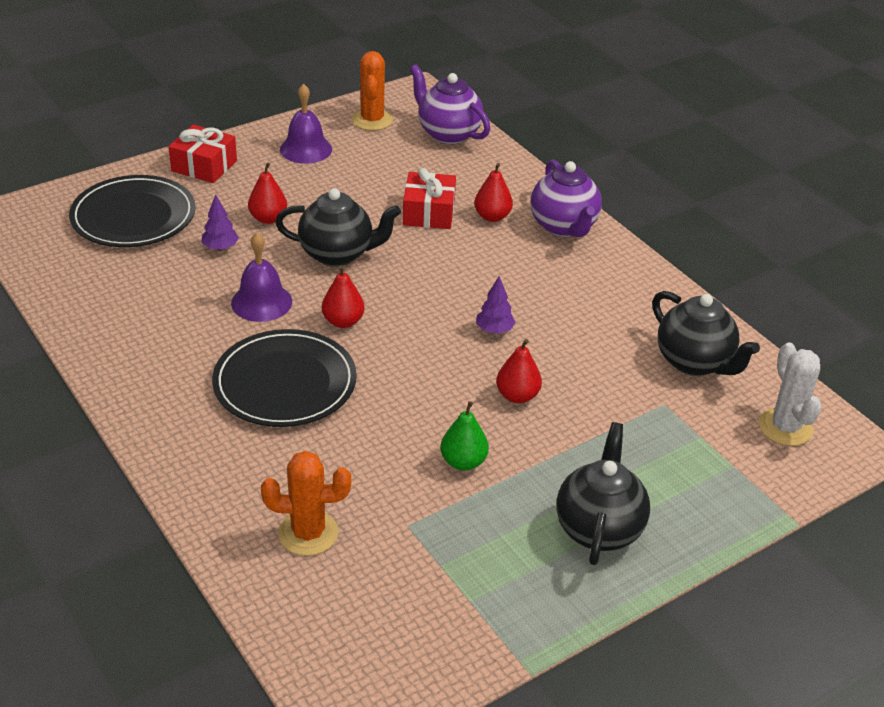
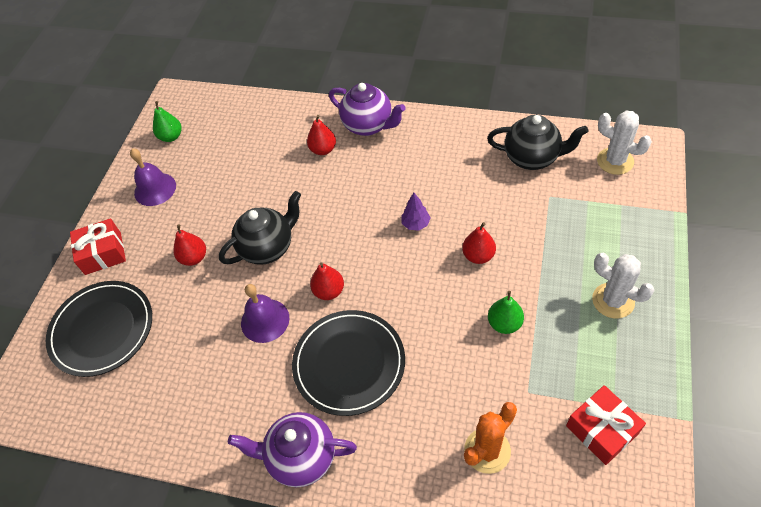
camera: 35 degrees left, 15 degrees up
purple tree [201,194,239,251] -> none
orange cactus [352,51,393,131] -> green pear [153,101,182,142]
red gift [403,168,456,229] -> red gift moved to [566,385,646,465]
purple teapot [410,64,491,144] -> purple teapot moved to [228,412,357,487]
black teapot [556,422,650,565] -> white cactus [592,253,654,319]

